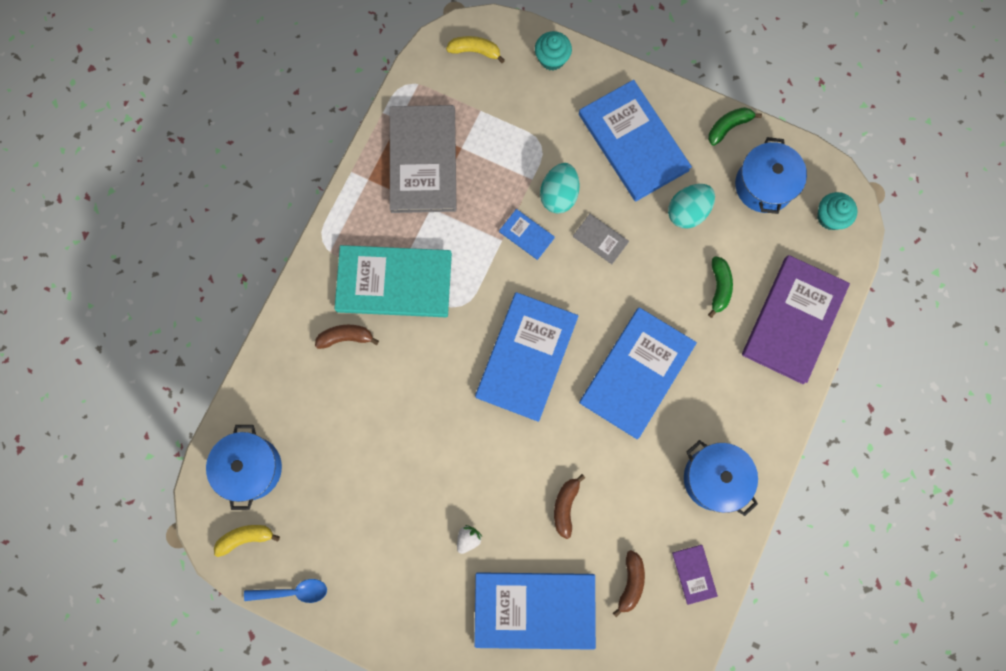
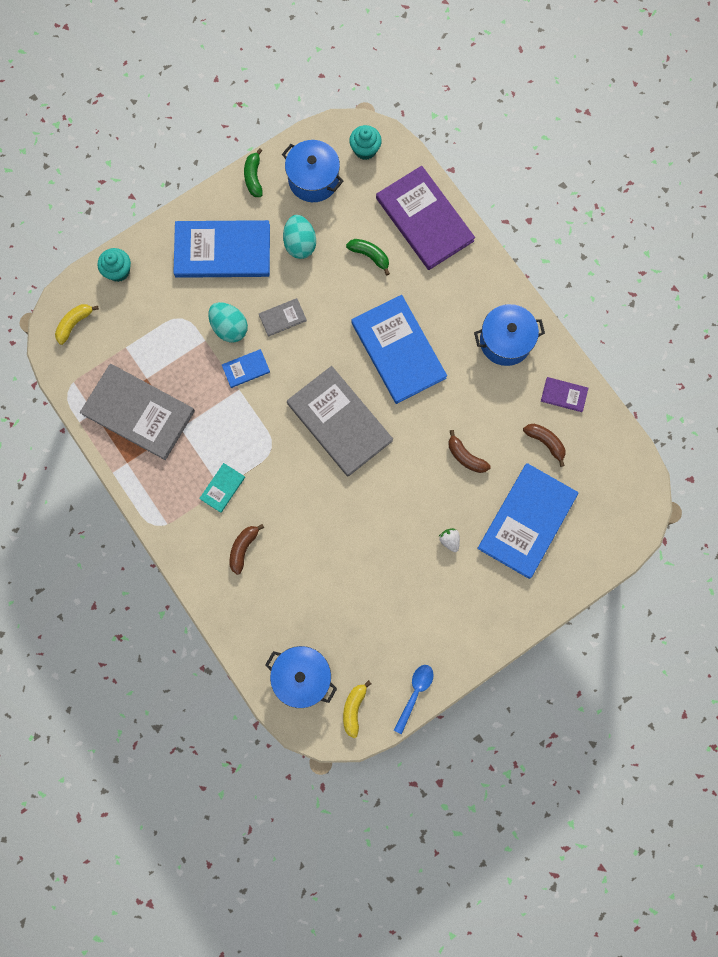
camera: 60 degrees left, 0 degrees up
turquoise book [335,245,452,317] -> turquoise book [199,463,245,513], size x0.44
blue book [475,292,579,422] -> grey book [287,366,393,477]

